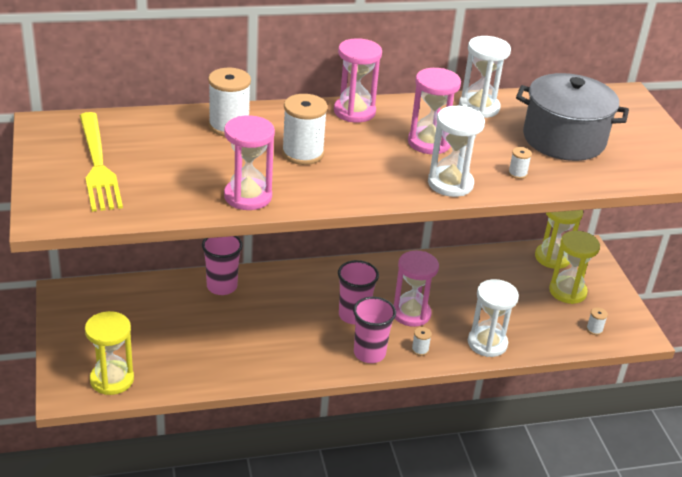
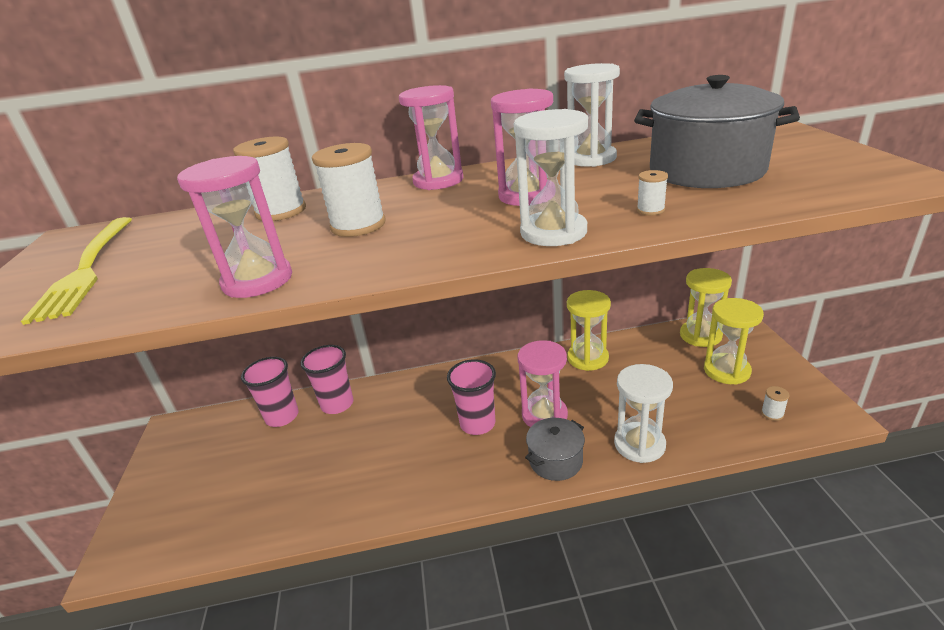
camera: 10 degrees right, 5 degrees down
yellow hourglass [85,311,134,395] -> yellow hourglass moved to [567,290,611,371]
pink cup [353,297,396,363] -> pink cup moved to [241,357,299,427]
white spool [412,327,432,356] -> grey pot [525,418,585,481]

